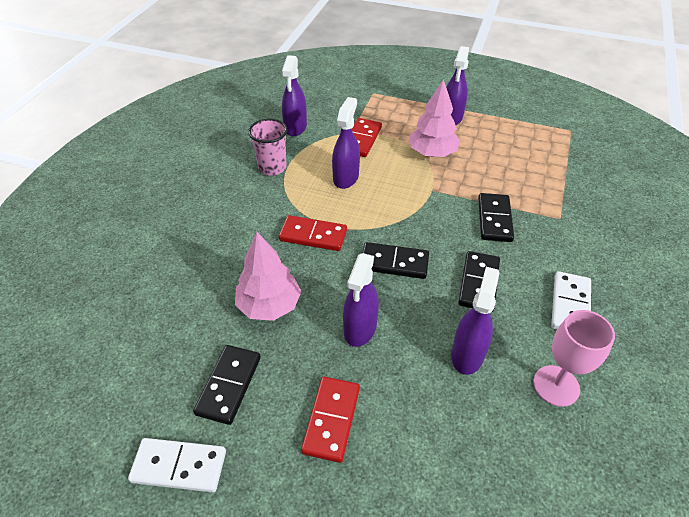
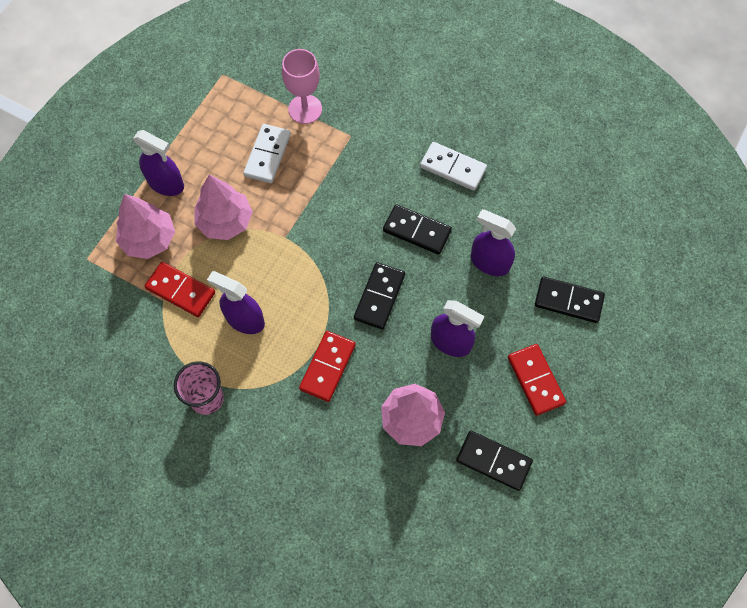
camera: 80 degrees left, 20 degrees up
white domino [128,438,226,492] -> white domino moved to [243,124,291,183]
purple spray bottle [282,55,307,137] -> none
red domino [301,377,360,463] -> red domino turned 45 degrees clockwise [508,344,566,416]
black domino [478,193,514,242] -> black domino moved to [535,277,605,323]
pink goblet [533,310,615,407] -> pink goblet moved to [282,49,322,124]
none -> pink tree [116,194,175,259]

